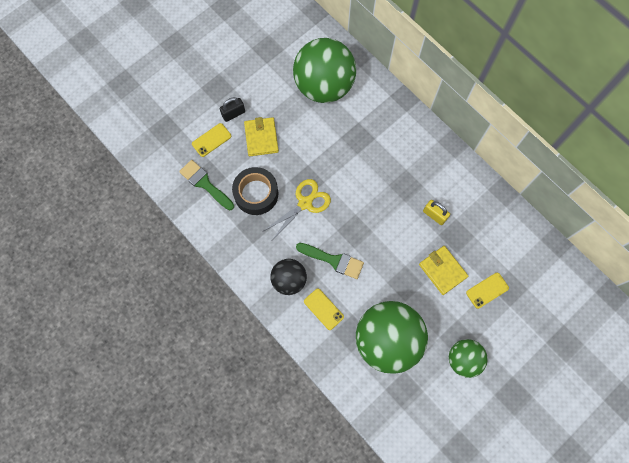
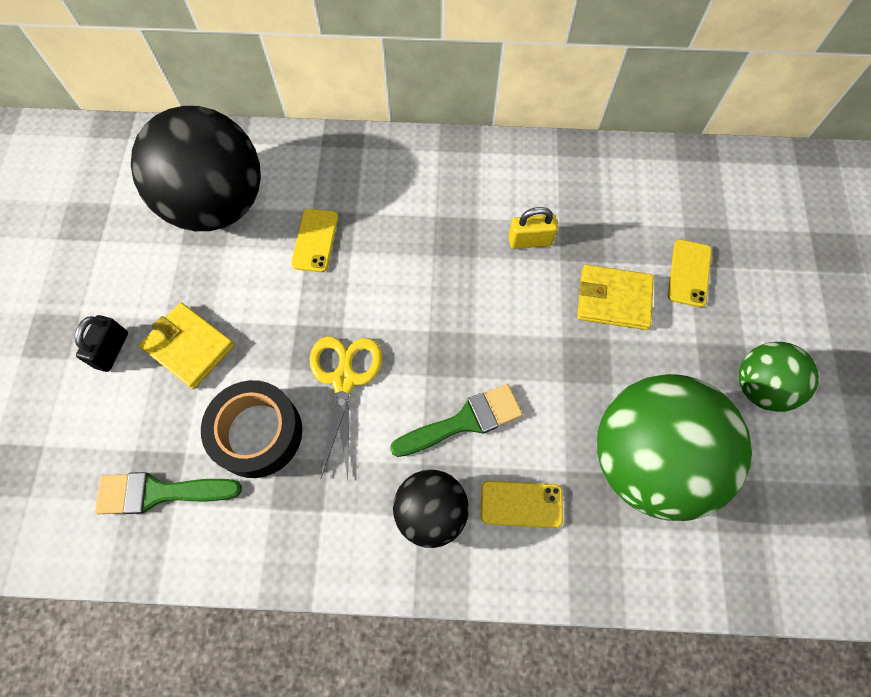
camera: 45 degrees left, 5 degrees down
yellow phone [192,123,231,157] -> yellow phone moved to [291,209,338,272]
green ball [293,38,356,103] -> black ball [131,106,261,231]

